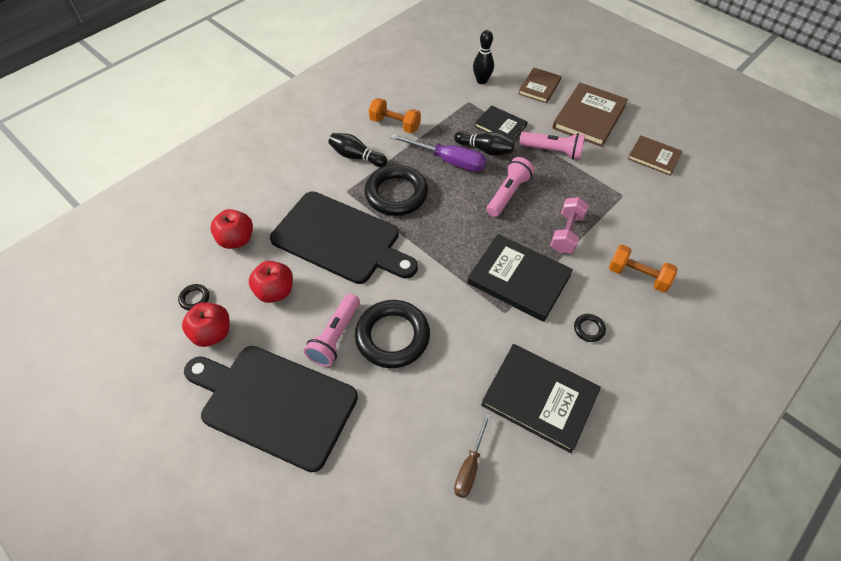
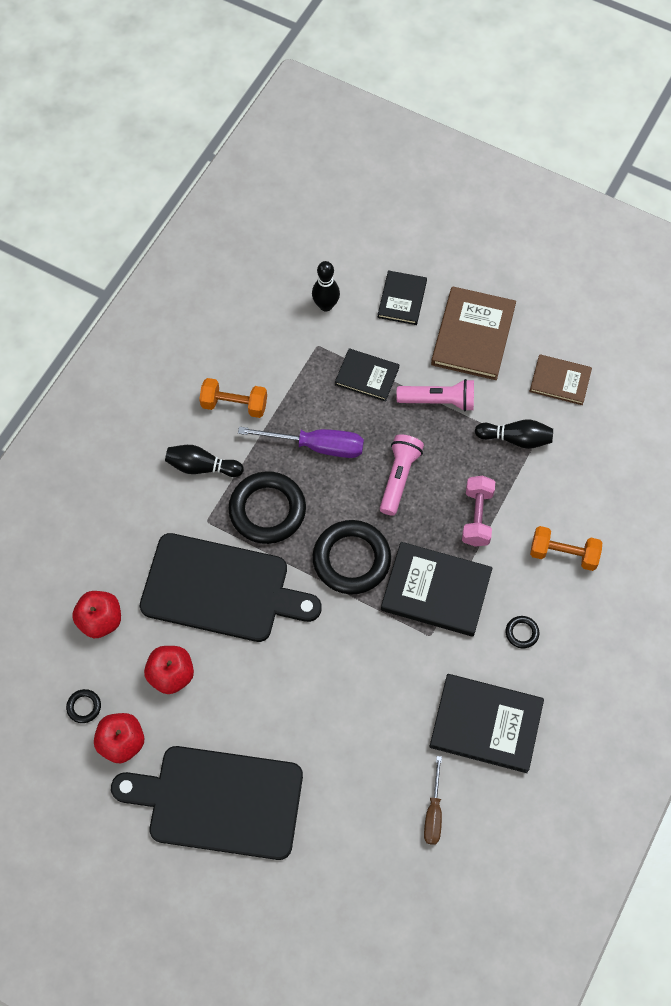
camera: 15 degrees left, 10 degrees up
pink flashlight [304,294,360,367] -> none
black ring [355,300,430,368] -> black ring moved to [312,520,391,594]
black bowling pin [454,131,515,156] -> black bowling pin moved to [475,419,553,449]
brown book [518,68,561,103] -> black book [378,270,427,325]

